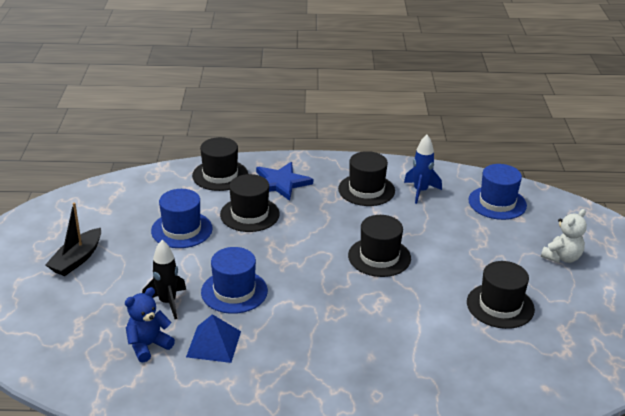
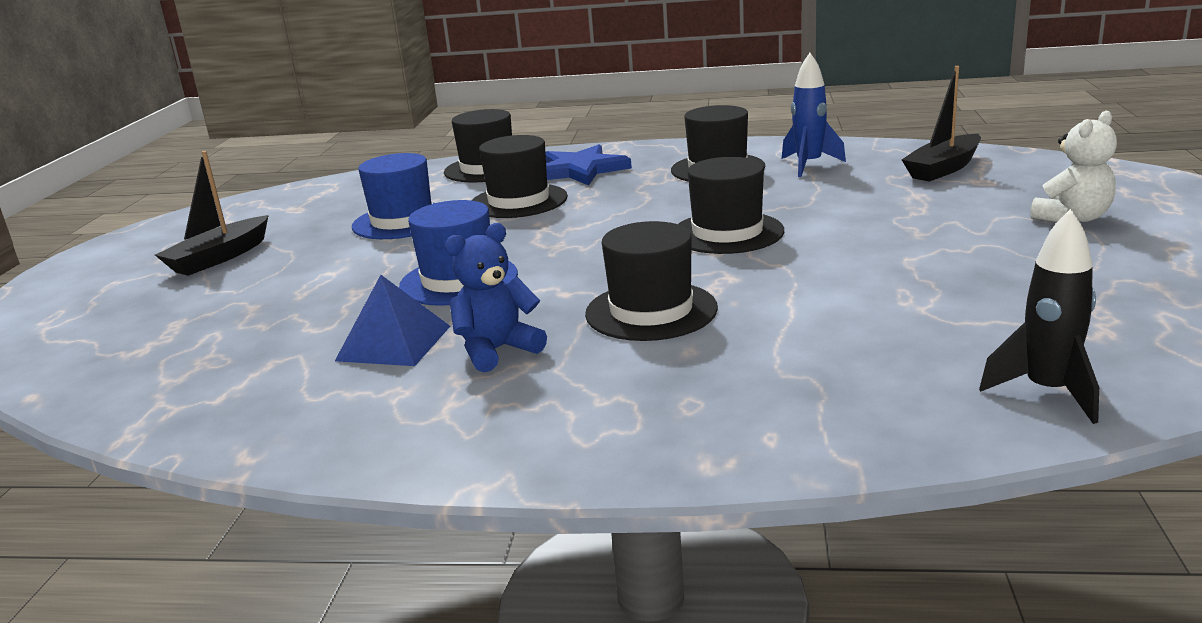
camera: 10 degrees right, 10 degrees down
blue teddy bear [125,287,175,362] -> blue teddy bear moved to [445,223,547,372]
black rocket [142,240,186,319] -> black rocket moved to [979,209,1099,424]
black hat [467,261,535,329] -> black hat moved to [585,221,718,341]
blue hat [468,164,527,220] -> black boat [902,66,981,182]

